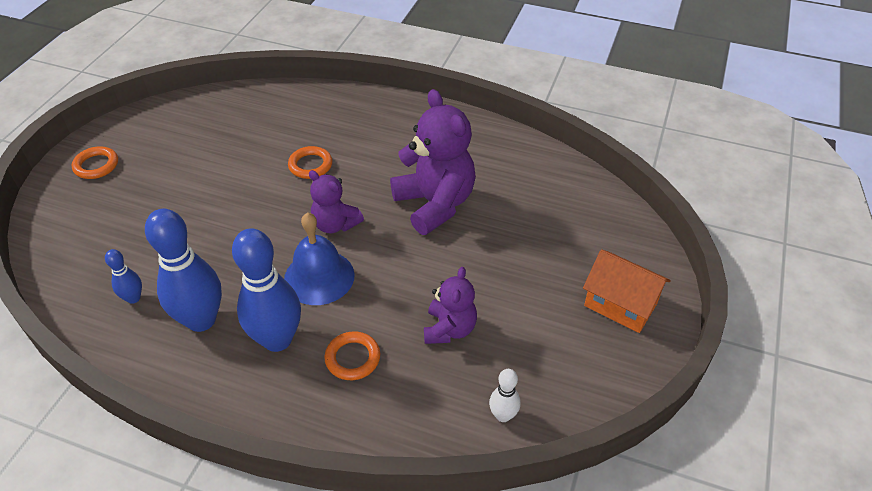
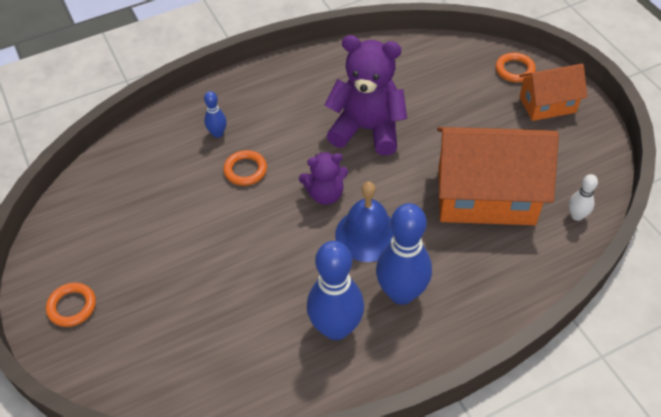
camera: 45 degrees left, 5 degrees up
blue bowling pin [105,249,142,304] -> blue bowling pin moved to [204,91,227,138]
orange ring [324,331,380,380] -> orange ring moved to [495,53,536,82]
purple teddy bear [424,267,477,344] -> orange house [437,127,559,225]

